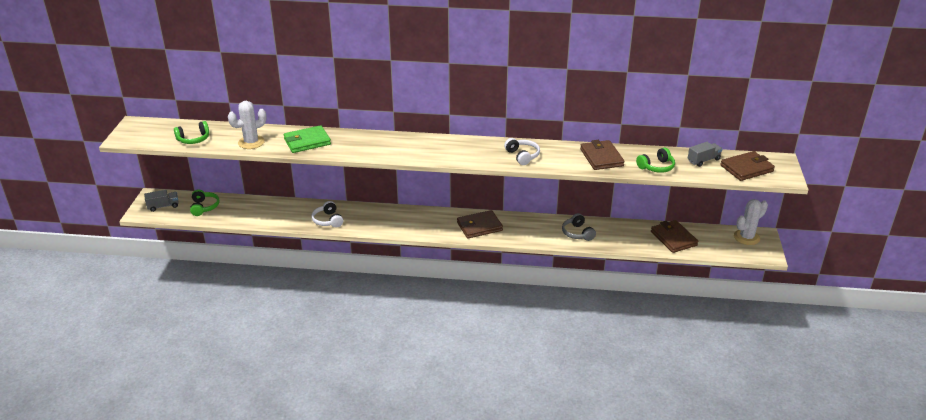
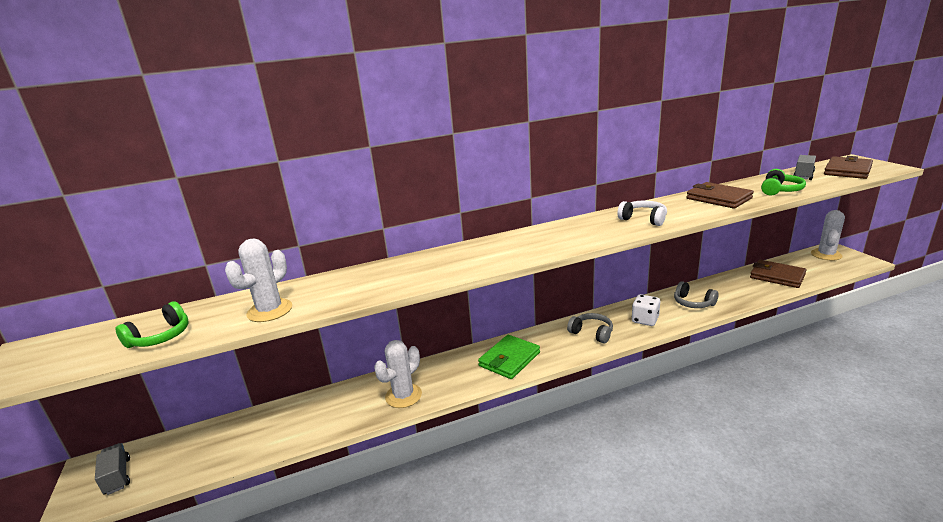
camera: 25 degrees left, 10 degrees down
grey truck [144,190,179,212] -> grey truck turned 75 degrees counterclockwise [95,443,130,495]
green headphones [190,189,220,216] -> none
green wallet [284,125,331,153] -> green wallet moved to [478,335,540,379]
white headphones [311,201,343,227] -> white cactus [374,340,422,408]
brown wallet [457,210,503,239] -> grey headphones [567,313,613,344]
none -> white dice [632,294,660,326]

